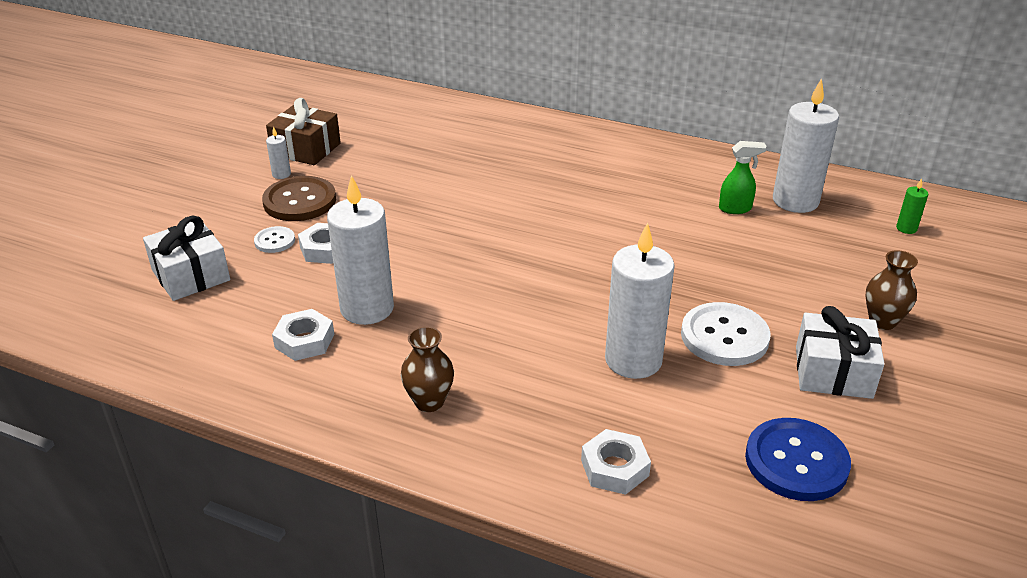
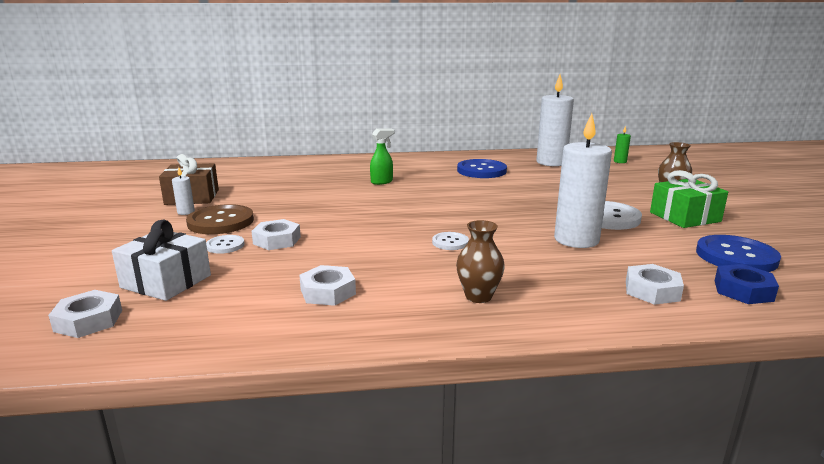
camera: 30 degrees left, 15 degrees down
white candle [327,175,394,325] -> none
green spray bottle [719,141,767,214] -> green spray bottle moved to [370,128,394,185]
white gift [796,306,885,399] -> green gift [650,170,728,228]
none -> white nut [48,290,122,338]
none -> white button [432,232,469,250]
none -> blue button [457,159,507,178]
none -> blue nut [715,264,779,304]

